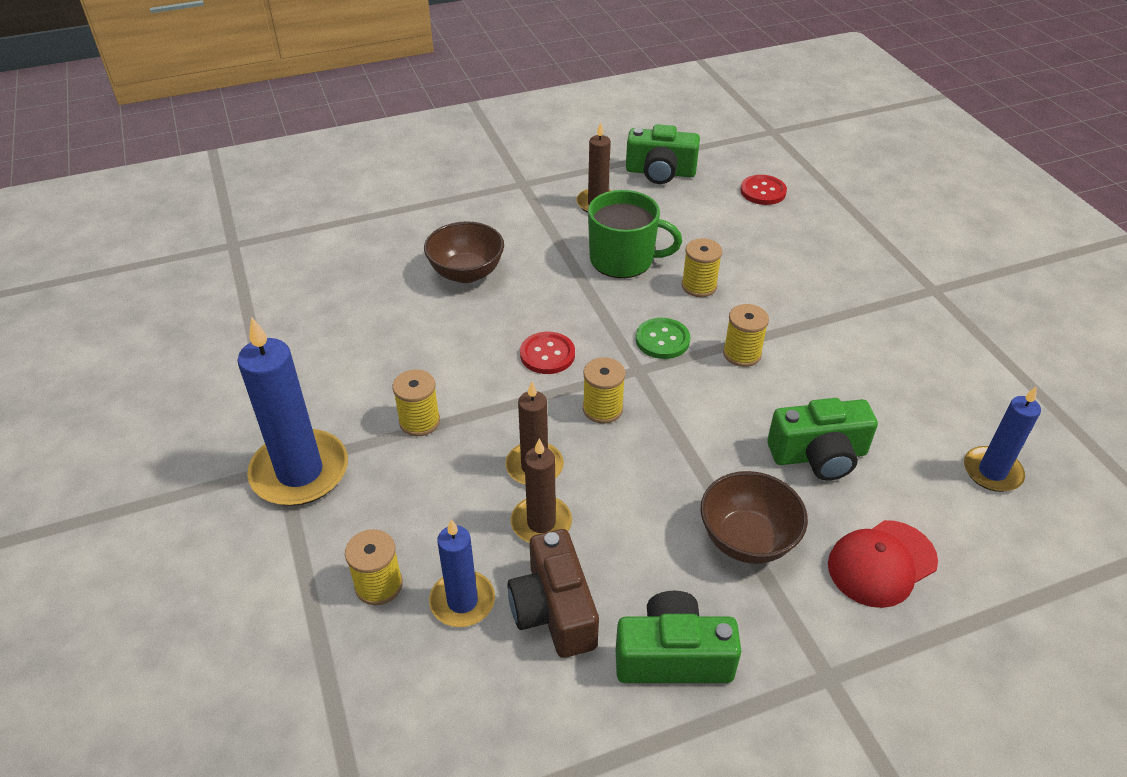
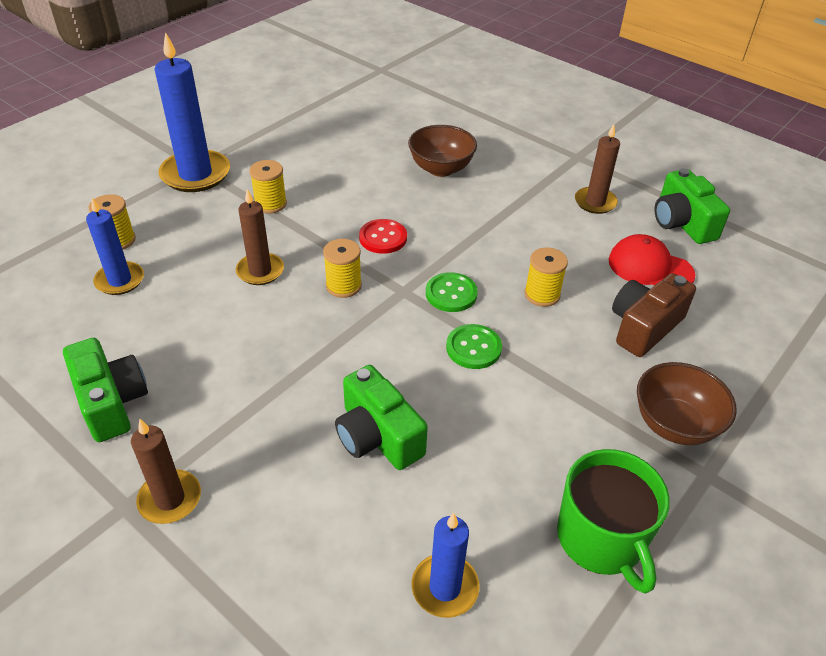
camera: 60 degrees right, 0 degrees up
brown camera [508,529,599,658] -> brown camera moved to [612,273,696,357]
brown candle [511,438,572,543] -> brown candle moved to [131,419,201,524]
green mug [588,190,682,278] -> green mug moved to [557,449,670,593]
brown bowl [700,471,808,564] -> brown bowl moved to [637,362,737,445]
yellow spool [723,304,769,367] -> green button [446,324,502,369]
red button [740,175,787,205] -> none
red cap [828,520,938,608] -> red cap moved to [609,234,695,286]

